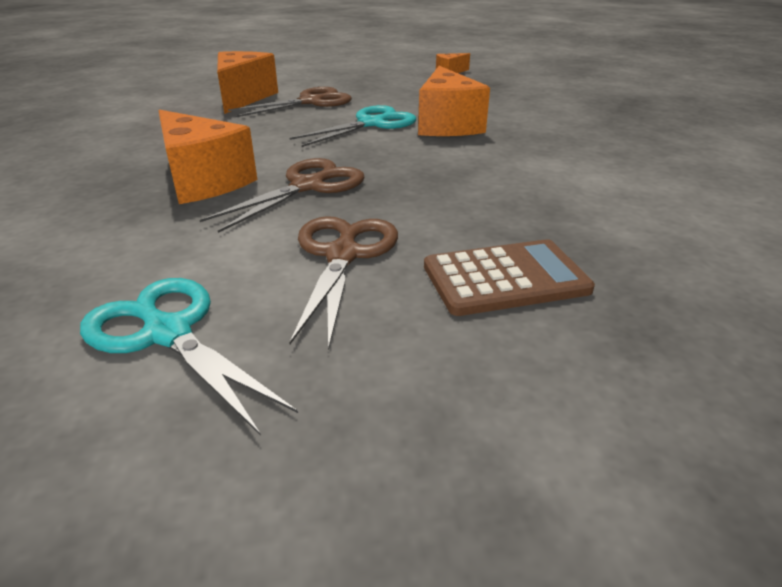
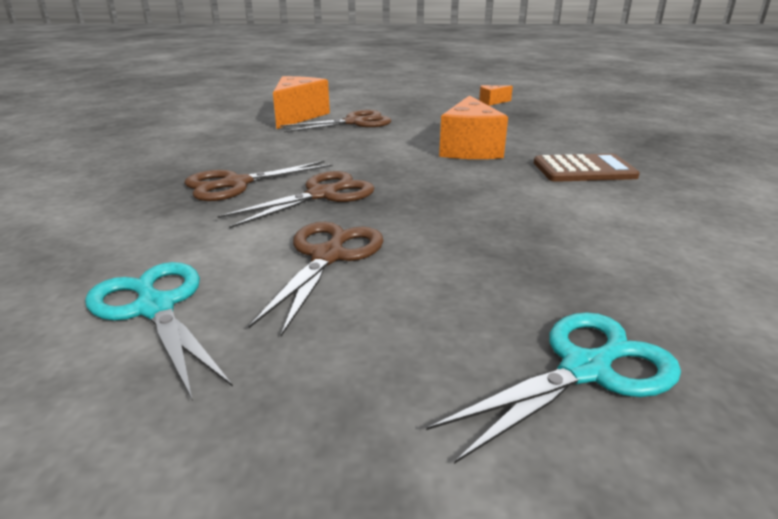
camera: 10 degrees right, 5 degrees down
orange cheese [159,110,257,204] -> brown scissors [184,161,333,201]
turquoise scissors [289,105,416,147] -> turquoise scissors moved to [426,312,681,464]
brown calculator [424,239,595,316] -> brown calculator moved to [534,154,640,182]

